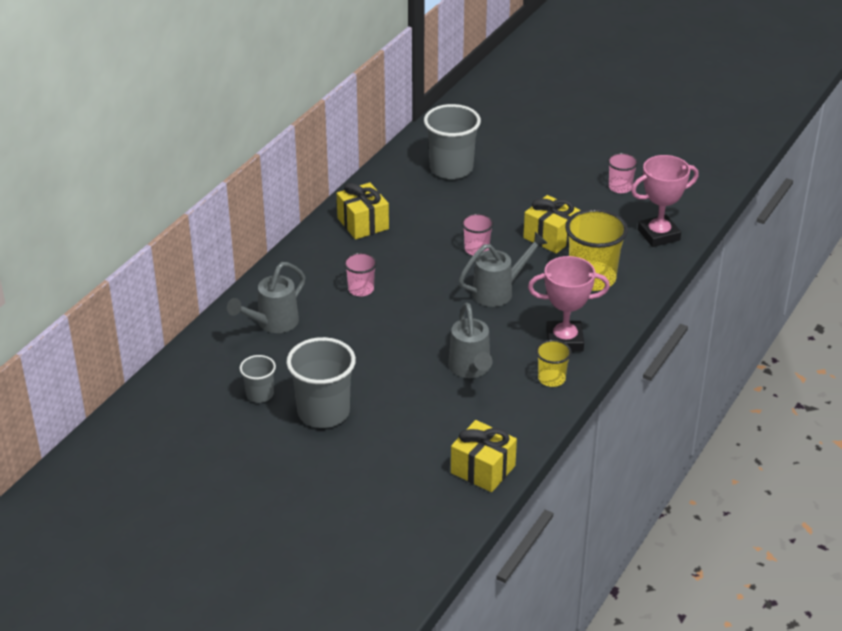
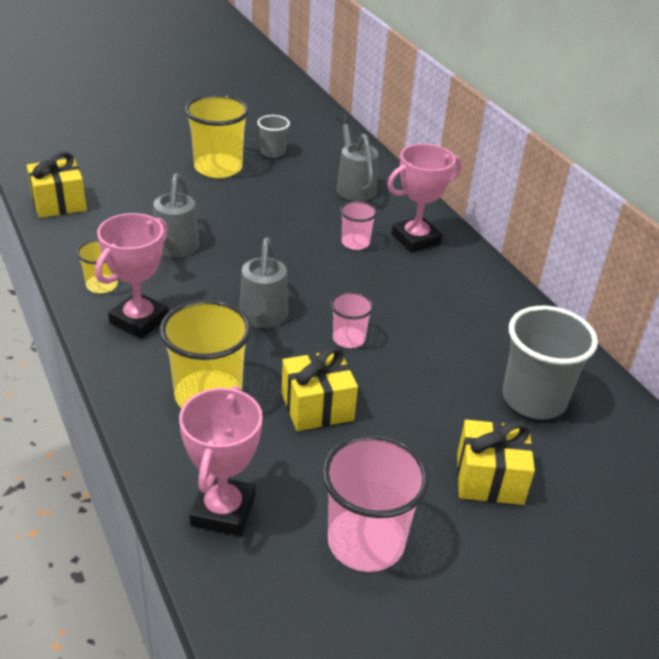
camera: 120 degrees right, 0 degrees up
grey cup [286,337,356,428] -> yellow cup [185,94,249,178]
yellow gift [337,182,389,239] -> yellow gift moved to [457,420,535,505]
grey watering can [448,303,492,378] -> grey watering can turned 105 degrees counterclockwise [153,173,200,257]
pink cup [607,153,638,193] -> pink cup [322,434,429,572], size x1.86
none -> pink trophy [387,144,462,253]

